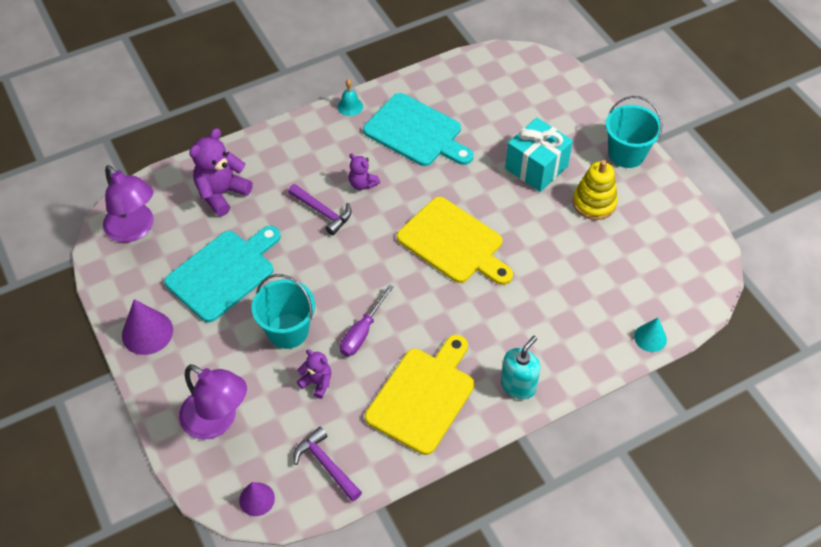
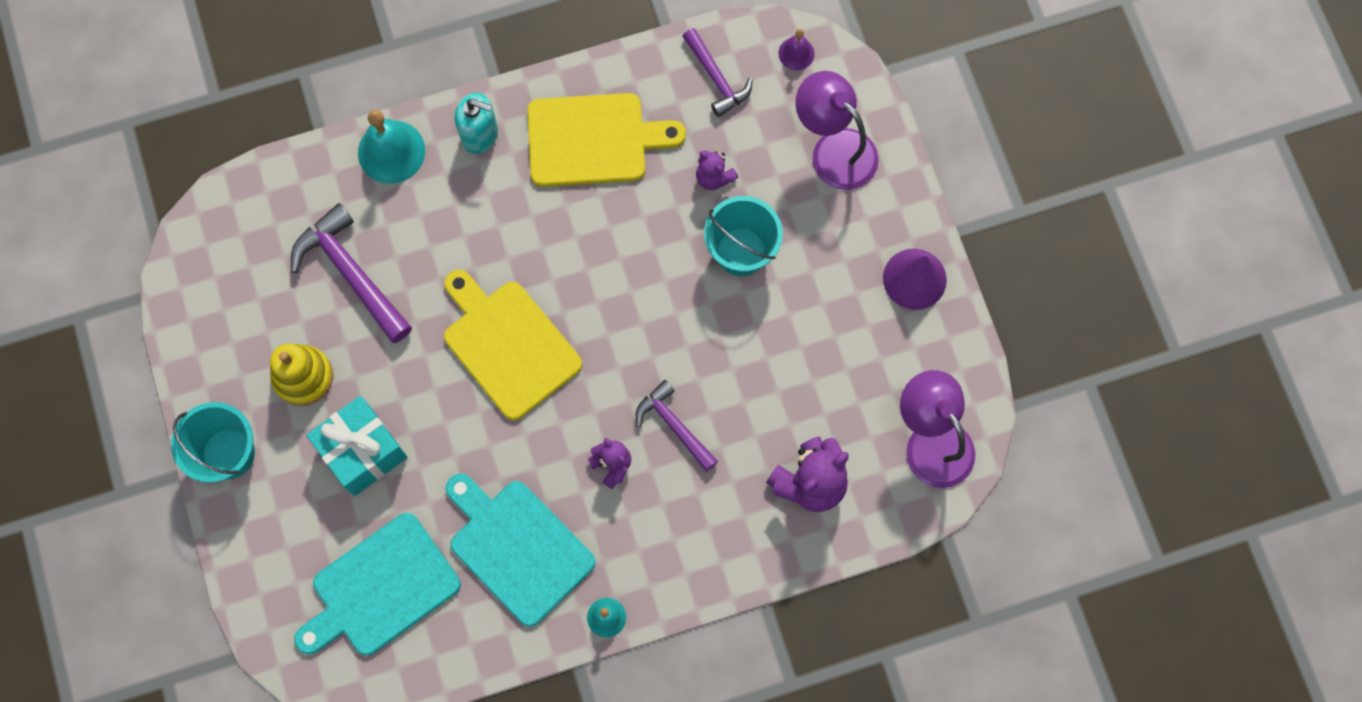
camera: 170 degrees left, 20 degrees up
turquoise cutting board [164,226,281,322] -> turquoise cutting board moved to [294,513,461,656]
purple cone [239,482,275,516] -> purple bell [778,29,815,70]
purple screwdriver [340,285,394,356] -> none
yellow cutting board [365,335,475,455] -> yellow cutting board turned 135 degrees counterclockwise [527,93,686,187]
turquoise soap dispenser [501,336,541,399] -> turquoise soap dispenser turned 120 degrees counterclockwise [455,93,498,154]
turquoise cone [634,318,667,352] -> none
none -> purple hammer [291,203,412,343]
none -> turquoise bell [358,110,425,184]

